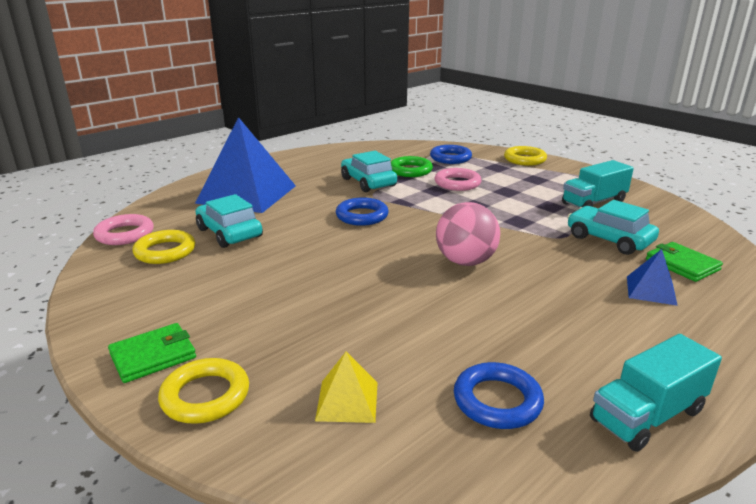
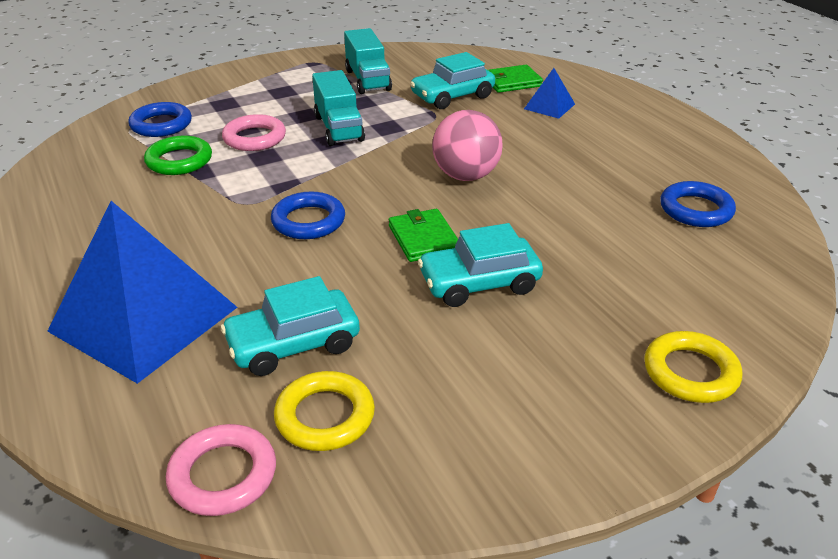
camera: 75 degrees left, 10 degrees up
green wallet [108,323,196,383] -> green wallet moved to [389,209,458,262]
yellow pyramid [315,352,377,423] -> none
turquoise car [341,151,397,192] -> turquoise car moved to [418,223,543,307]
yellow ring [504,146,547,166] -> none
turquoise truck [590,334,722,452] -> turquoise truck moved to [312,70,365,146]

